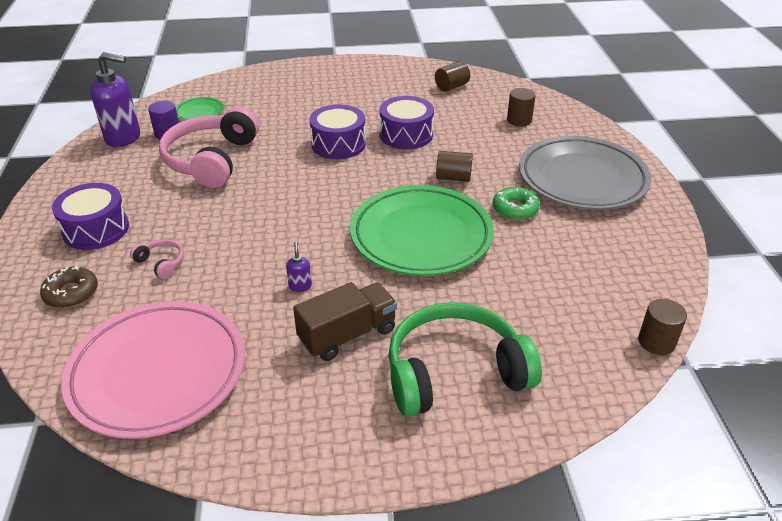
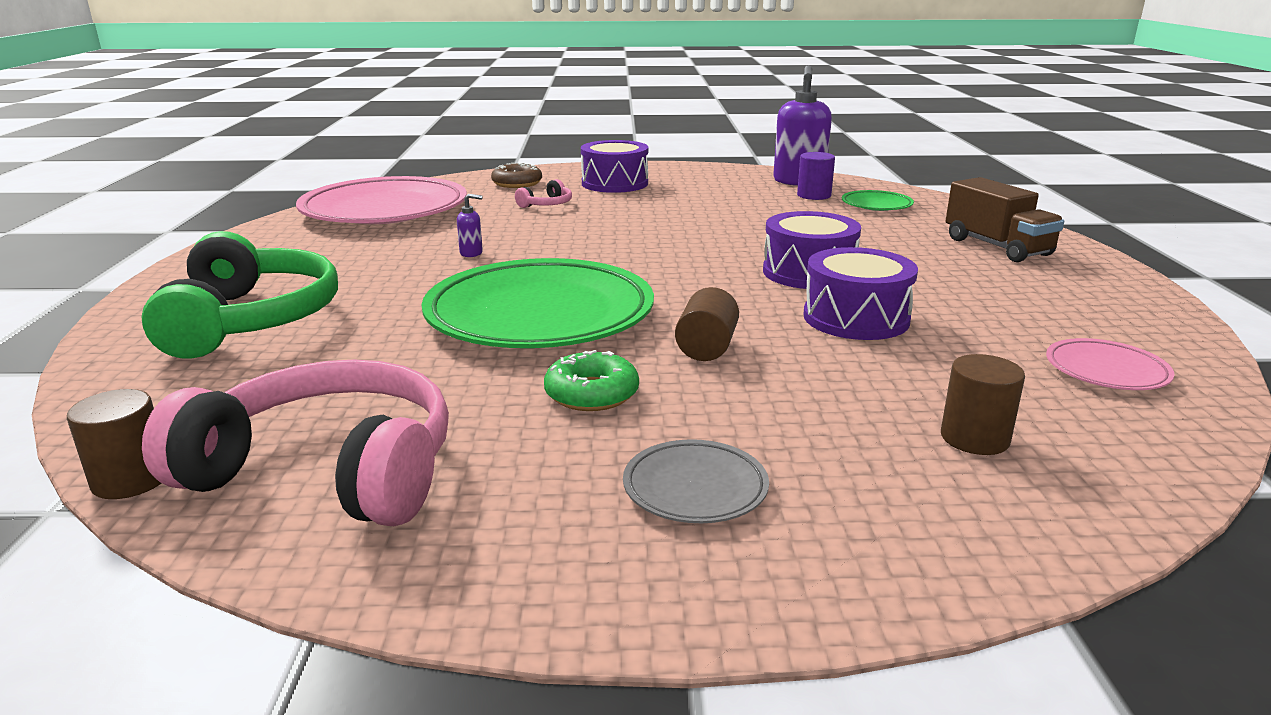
camera: 95 degrees right, 15 degrees down
pink headphones [159,107,259,188] -> pink headphones moved to [142,359,449,526]
brown truck [293,282,397,361] -> brown truck moved to [946,177,1064,262]
brown cylinder [435,61,470,92] -> pink plate [1046,338,1174,390]
grey plate [519,136,651,210] -> grey plate [623,439,769,523], size x0.43

